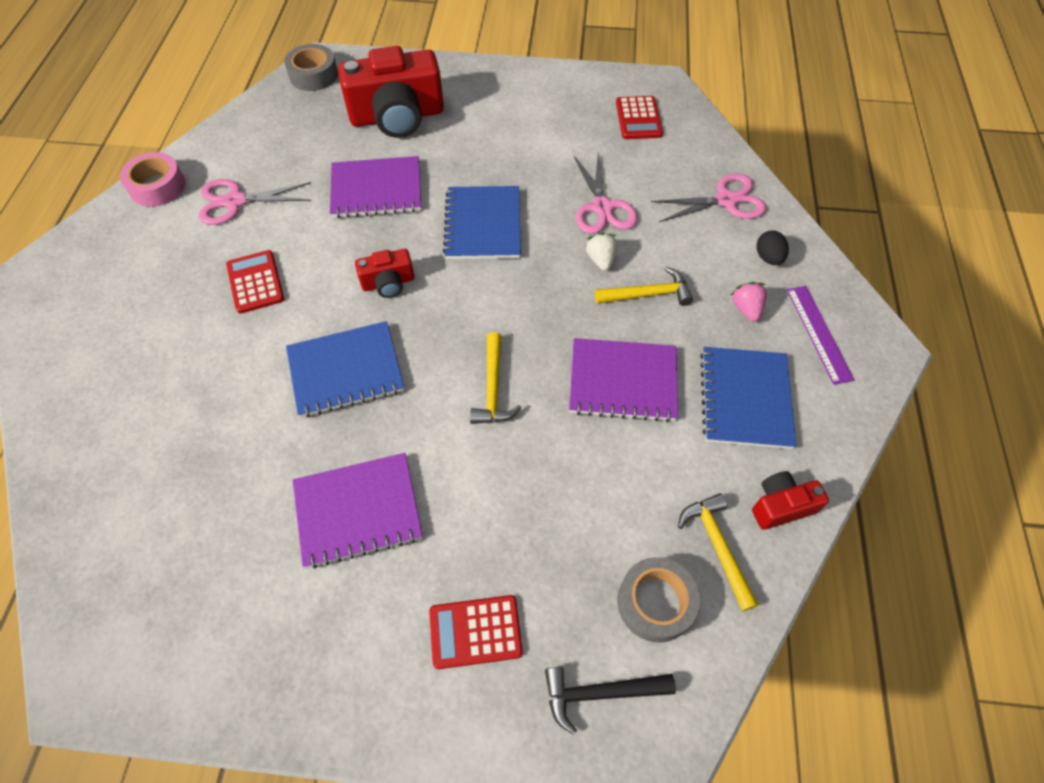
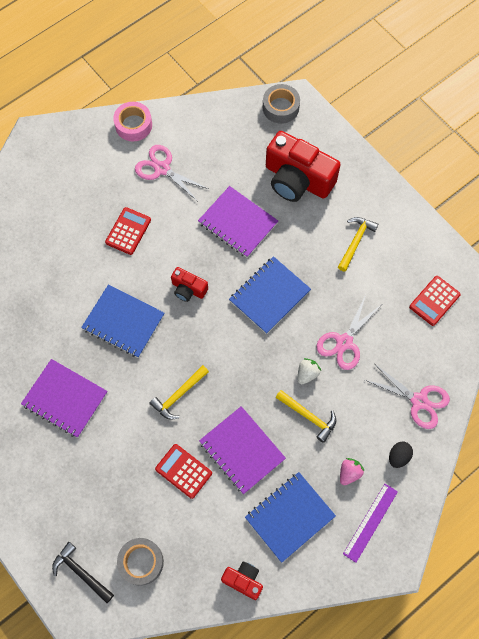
camera: 45 degrees right, 10 degrees up
red calculator [429,595,523,669] -> red calculator moved to [155,444,212,499]
yellow hammer [678,493,759,612] -> yellow hammer moved to [338,217,378,272]

